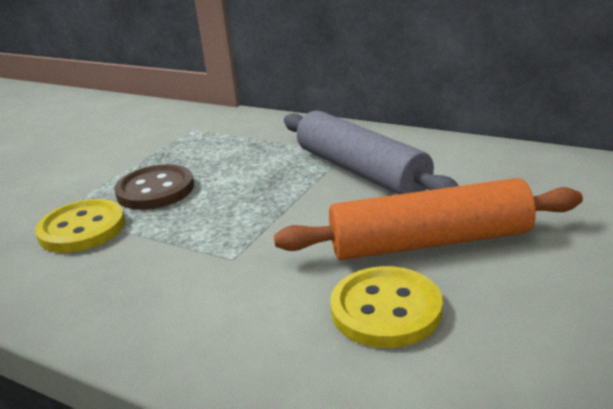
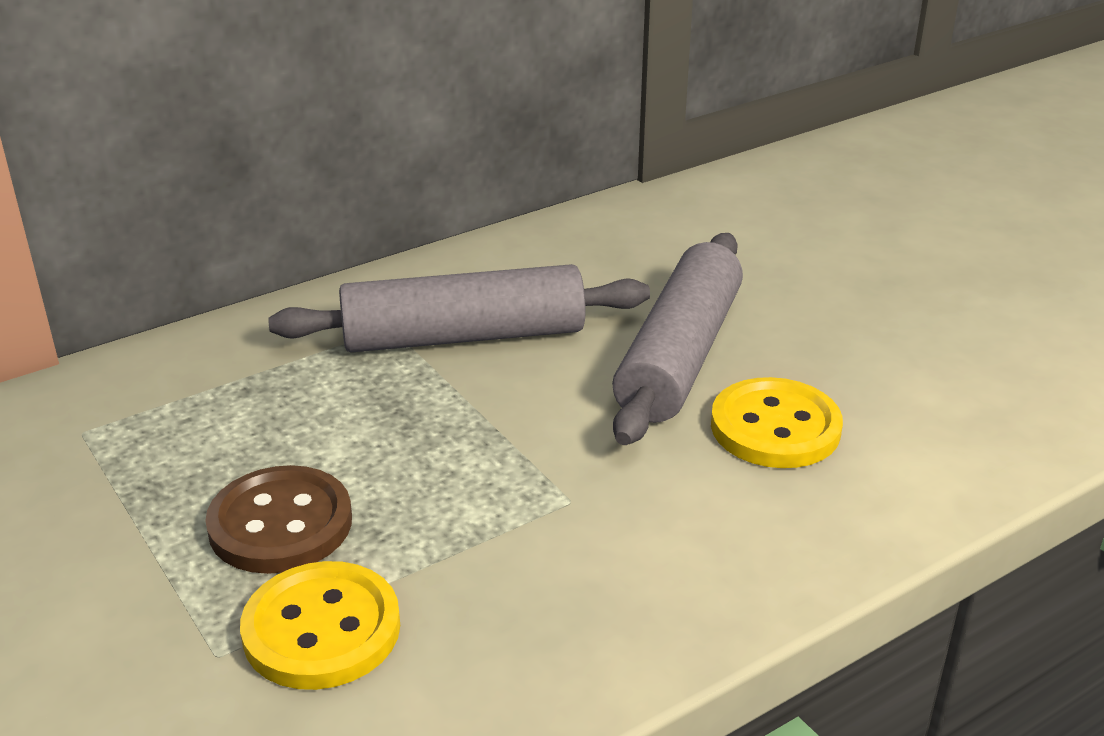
camera: 65 degrees left, 5 degrees up
orange rolling pin [274,178,583,260] -> grey rolling pin [612,233,743,445]

